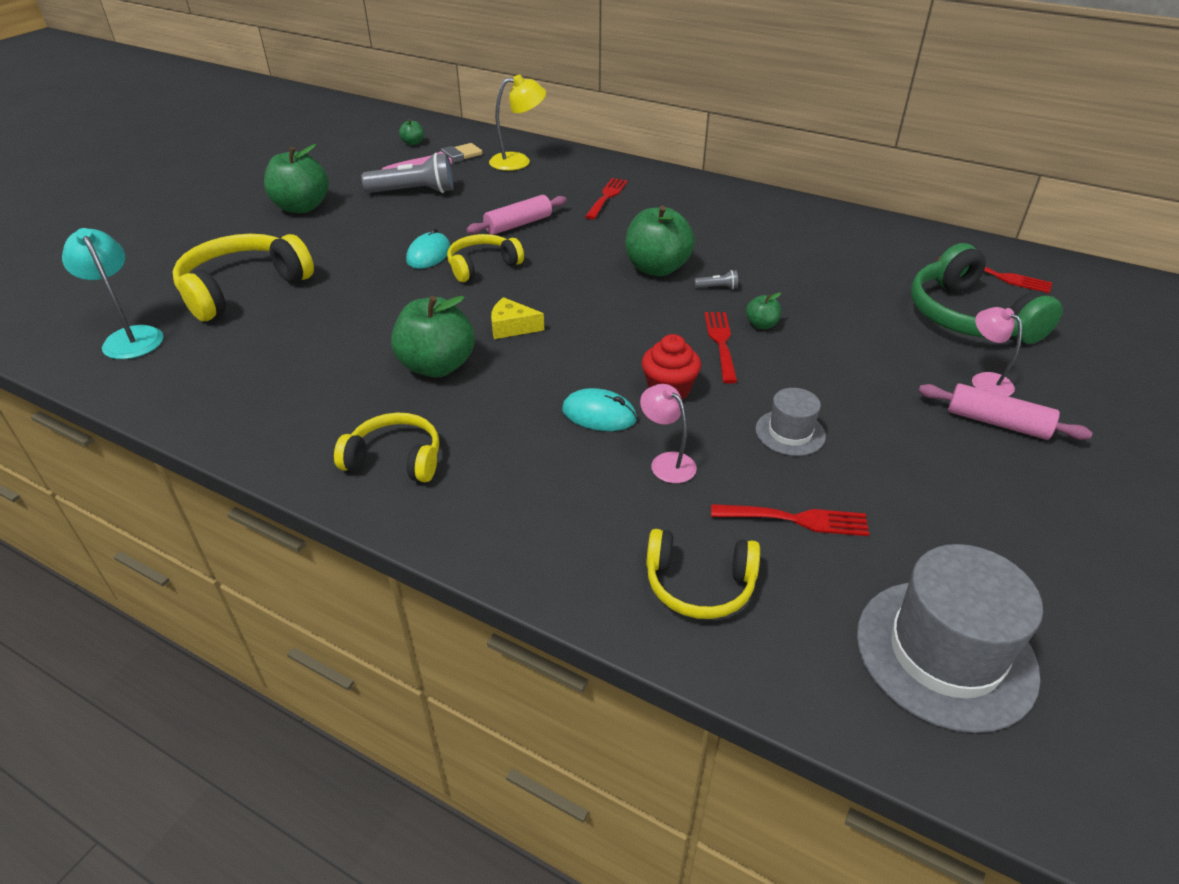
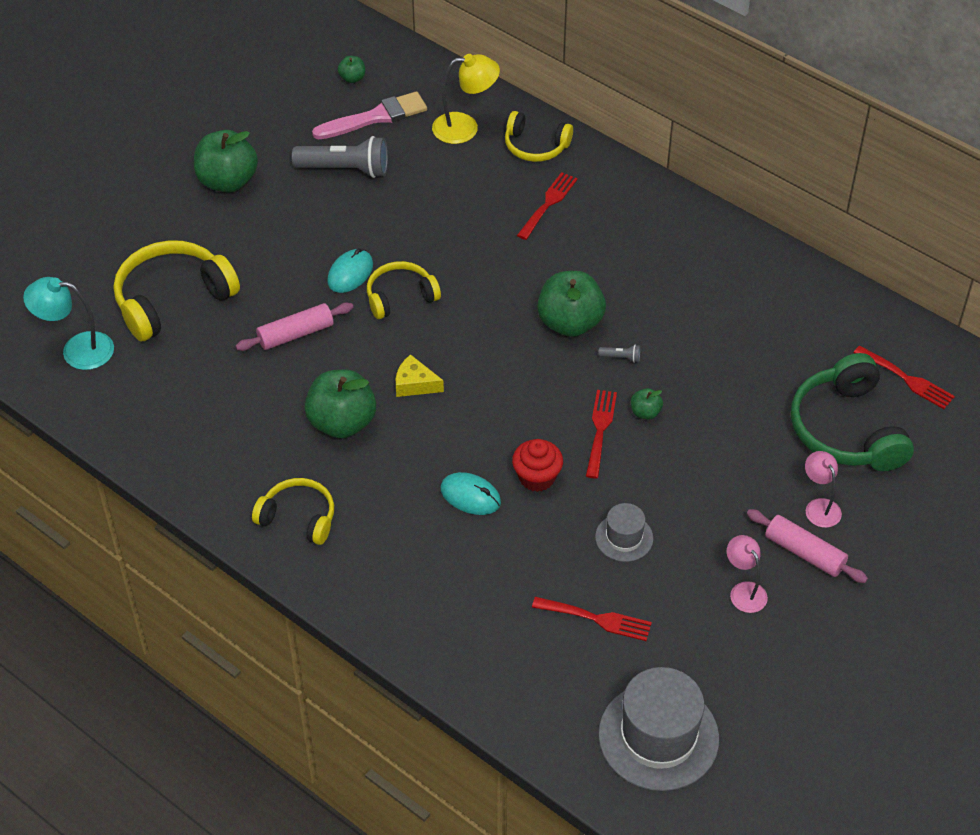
camera: 10 degrees right, 10 degrees up
turquoise lamp [62,228,164,359] -> turquoise lamp turned 60 degrees counterclockwise [23,277,114,370]
pink rolling pin [466,195,567,235] -> pink rolling pin moved to [236,303,354,351]
pink lamp [640,384,697,483] -> pink lamp moved to [727,535,768,613]
yellow headphones [646,529,760,619] -> yellow headphones moved to [505,111,573,162]

